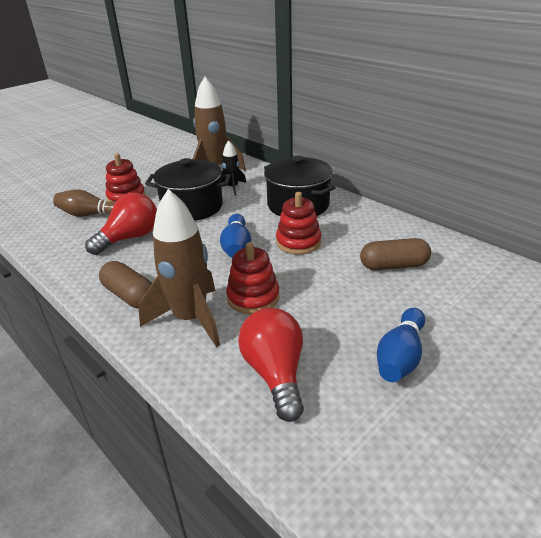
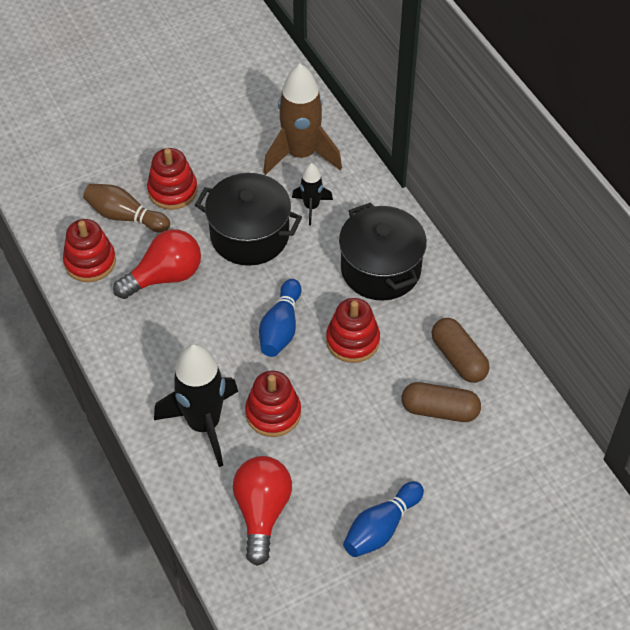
camera: 15 degrees right, 20 degrees up
brown capsule [99,261,152,308] -> brown capsule moved to [431,318,490,383]
brown rocket [138,189,220,347] -> black rocket [154,344,238,467]
none -> red stacking toy [63,219,116,282]

